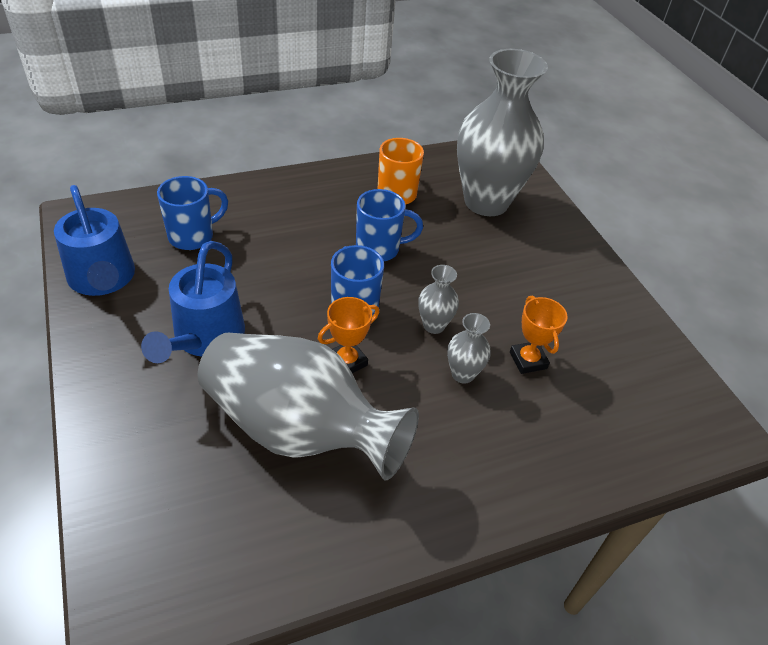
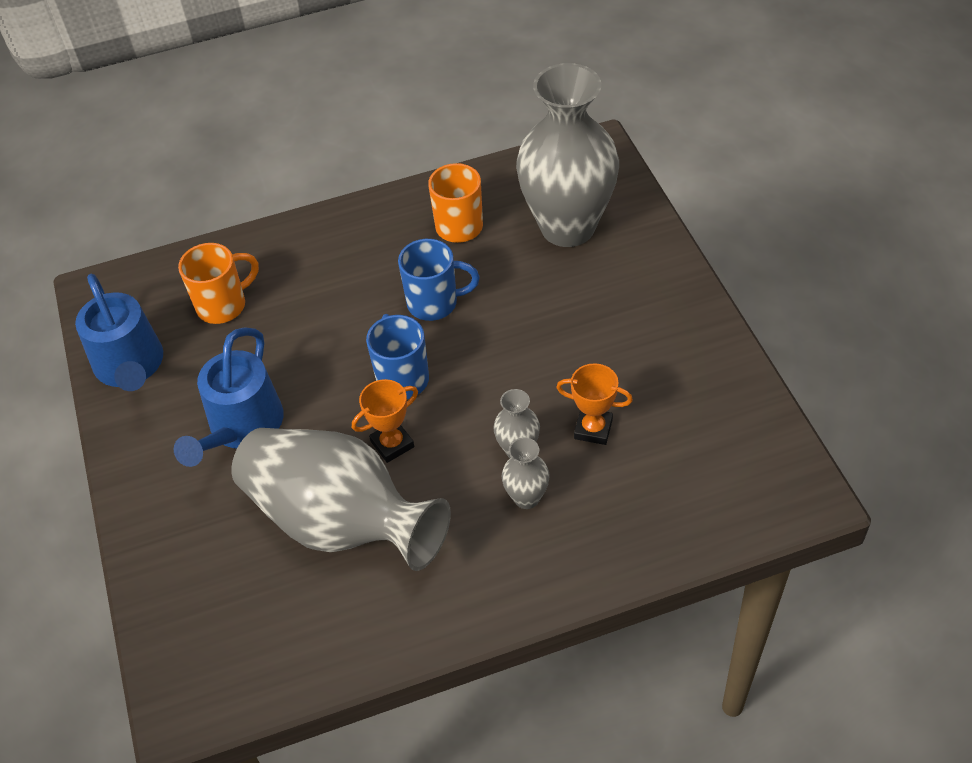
camera: 10 degrees right, 5 degrees up
blue mug [157,176,228,250] -> orange mug [178,243,259,324]
grey vase [418,265,459,334] -> grey vase moved to [501,437,550,509]
orange trophy [510,295,568,374] -> orange trophy turned 60 degrees counterclockwise [556,363,633,445]

